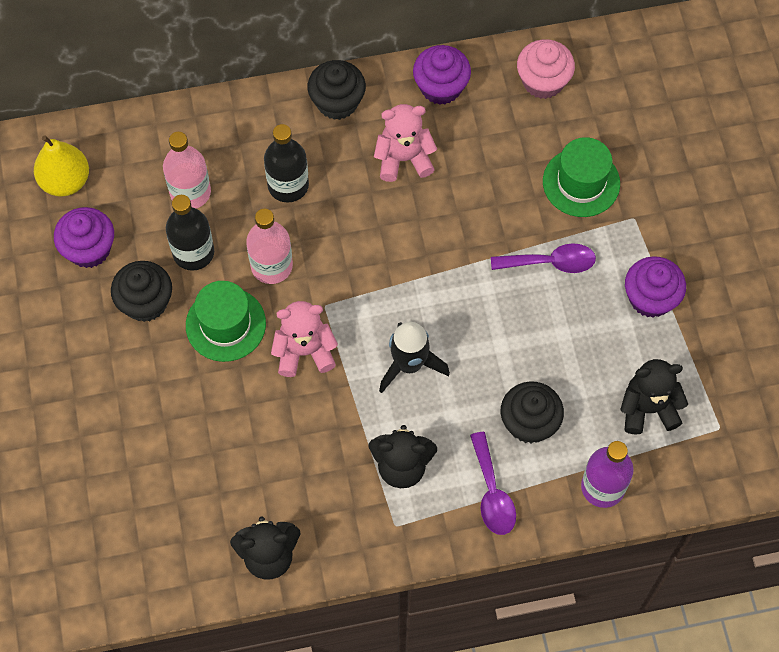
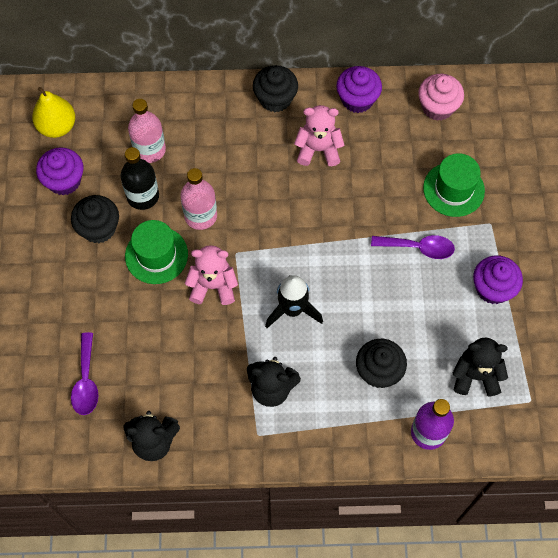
camera: 10 degrees right, 0 degrees up
black bottle [264,124,309,202] -> none
purple spoon [470,432,516,535] -> purple spoon moved to [71,332,98,415]

